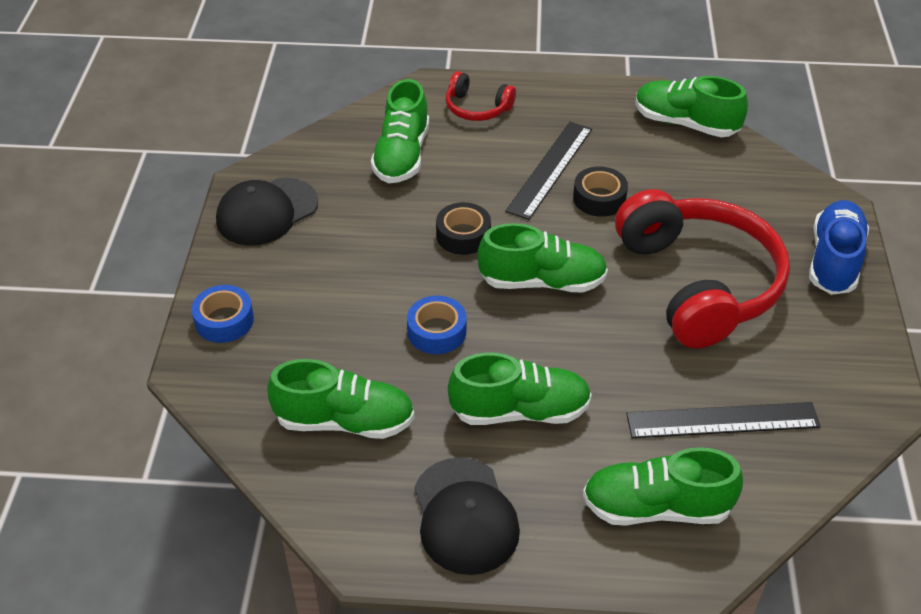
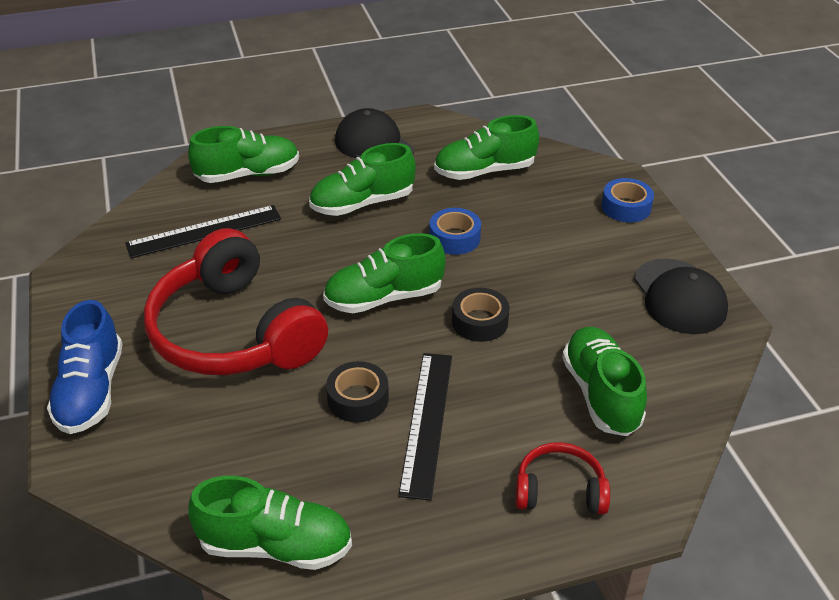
camera: 160 degrees right, 5 degrees down
black cap [216,178,318,246] -> black cap turned 135 degrees clockwise [634,258,728,334]

